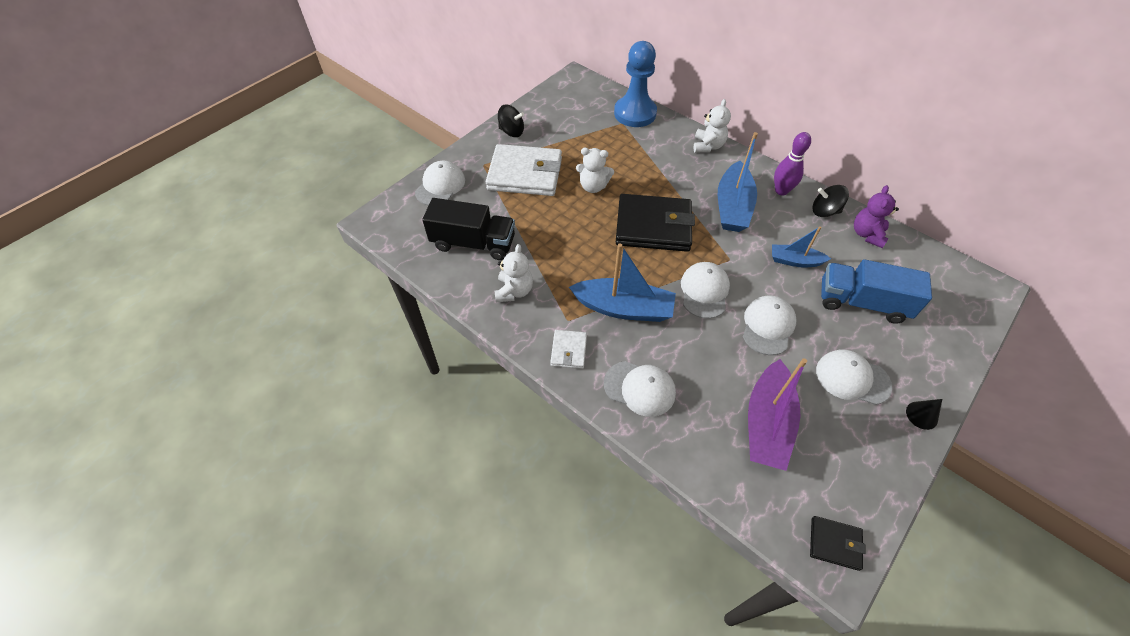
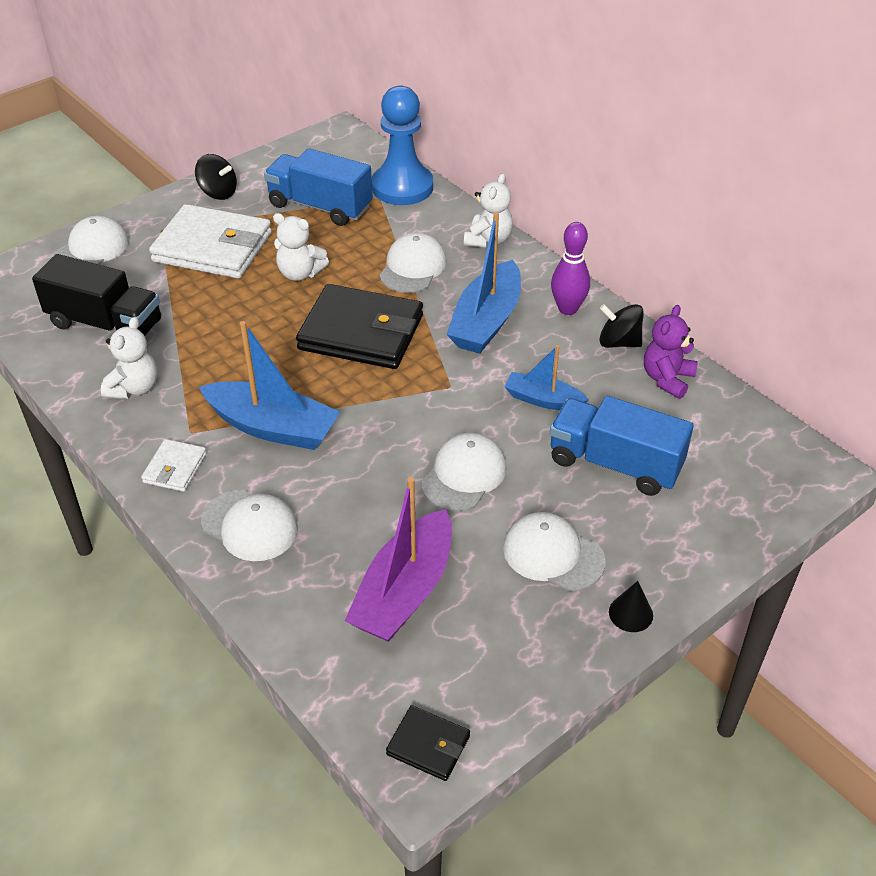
camera: 10 degrees right, 10 degrees down
white cap [681,262,730,319] -> white cap moved to [379,233,447,293]
none -> blue truck [264,148,373,226]

